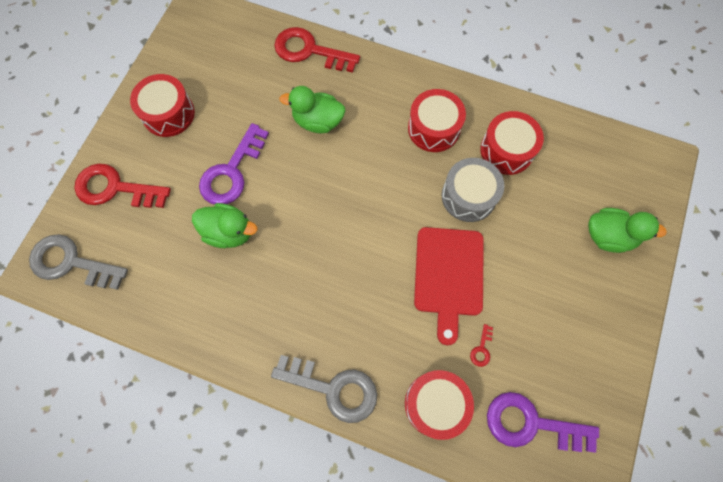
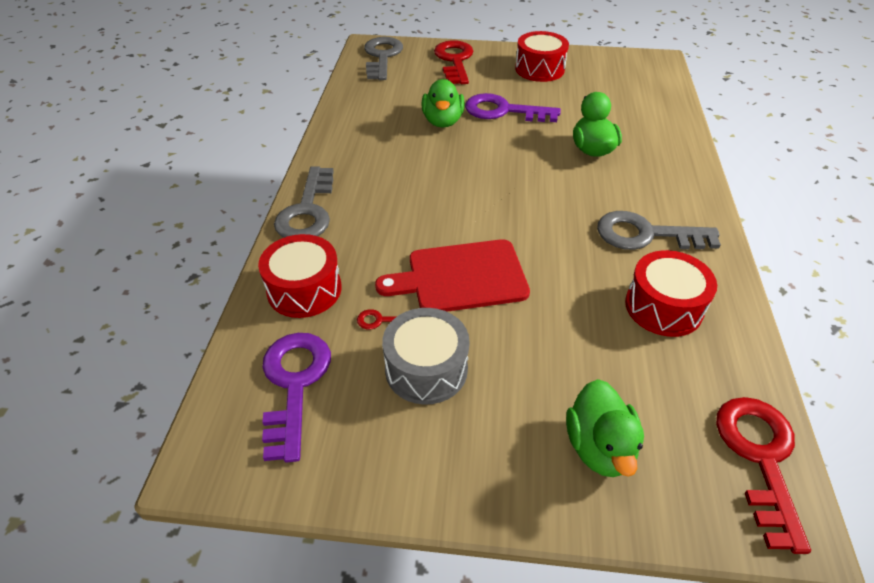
camera: 75 degrees right, 25 degrees down
red key [274,27,360,73] -> red key moved to [716,397,811,554]
red drum [408,89,466,152] -> grey key [597,211,721,250]
grey drum [442,158,504,222] -> grey drum moved to [382,308,470,405]

